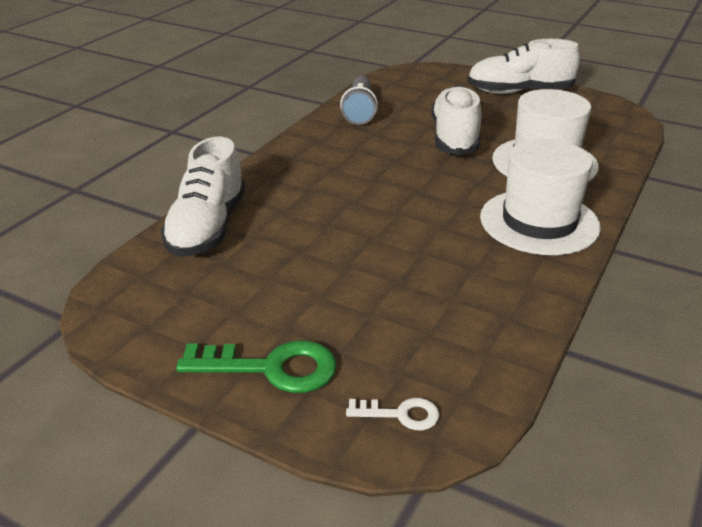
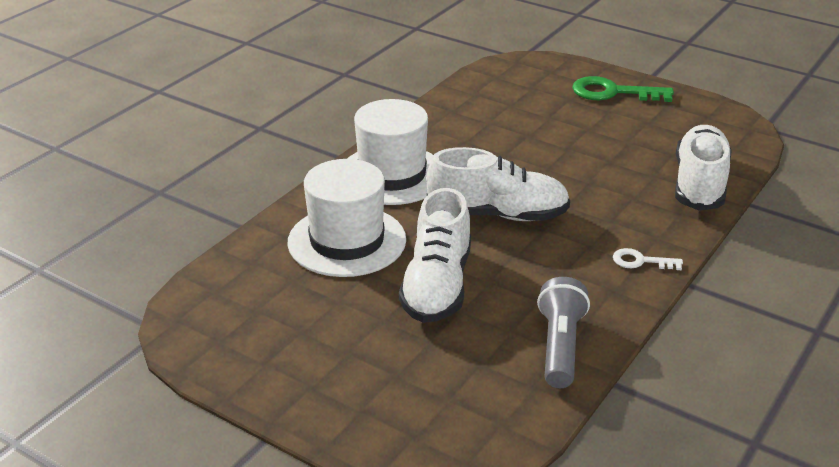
camera: 175 degrees left, 0 degrees up
white key [346,398,439,430] -> white key moved to [613,248,683,270]
white shoe [467,39,580,94] -> white shoe moved to [426,147,570,221]

